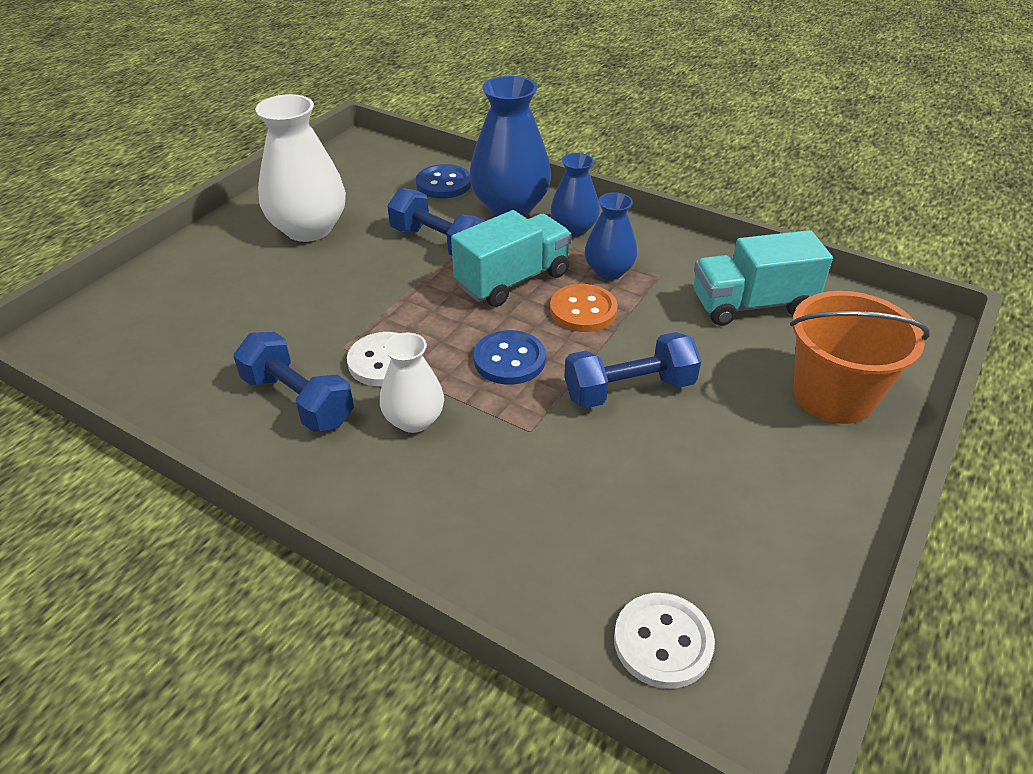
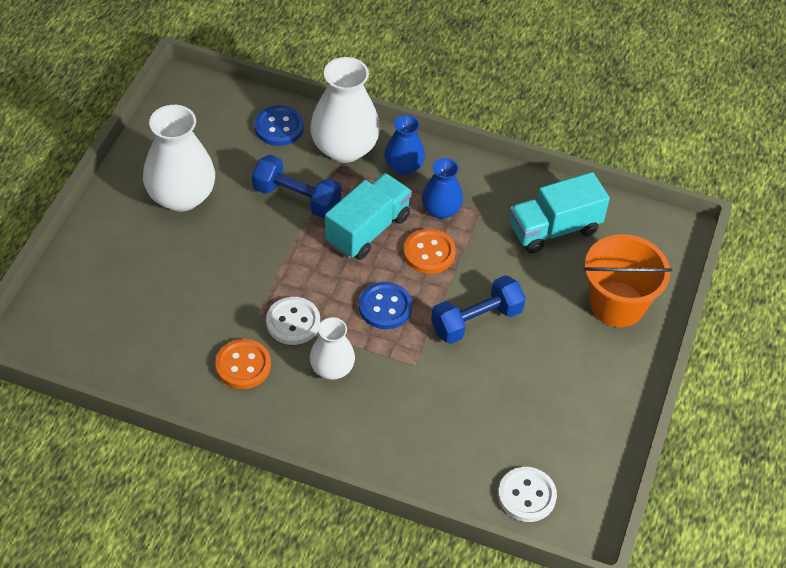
camera: 15 degrees left, 10 degrees up
blue dumbbell [234,332,354,432] -> orange button [215,339,271,389]
blue vase [469,76,551,216] -> white vase [310,57,380,163]

